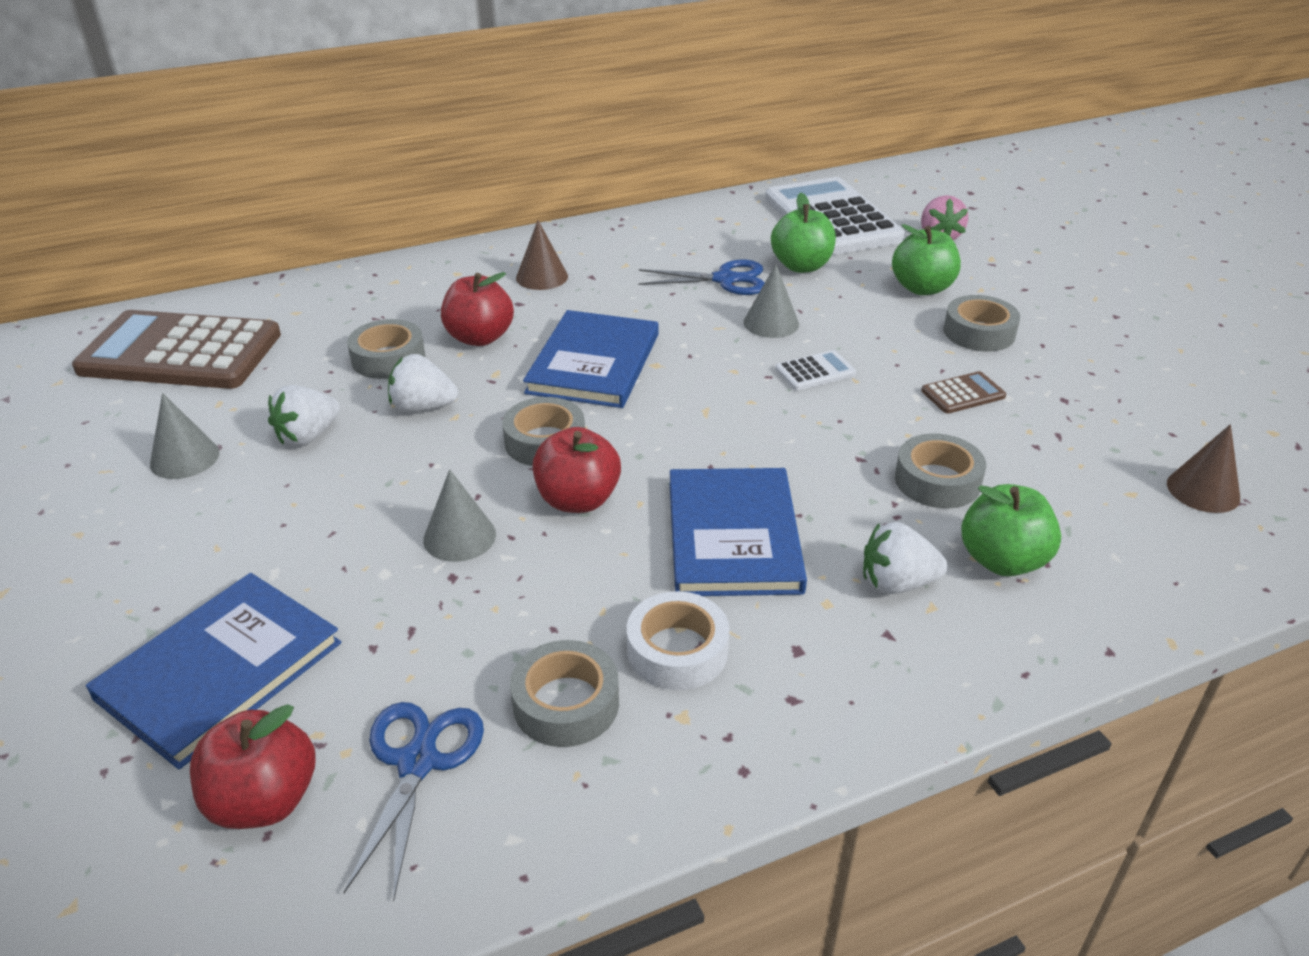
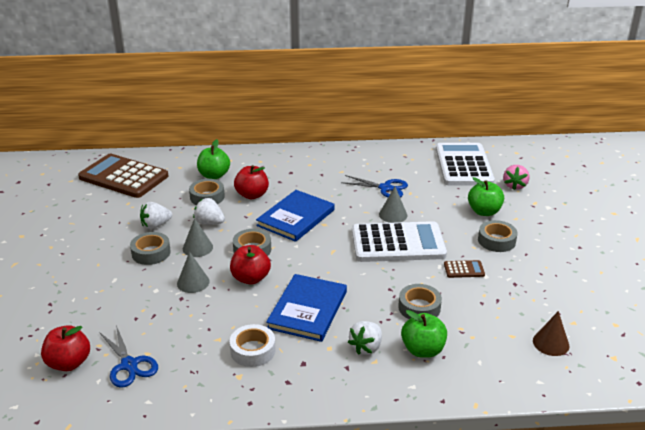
camera: 20 degrees right, 5 degrees down
blue book [86,573,341,769] -> none
grey cone [150,393,219,479] -> grey cone moved to [183,218,213,257]
blue scissors [343,702,484,901] -> blue scissors turned 120 degrees clockwise [99,325,158,388]
grey tape [510,640,619,747] -> grey tape moved to [130,232,171,265]
brown cone [516,220,568,290] -> none
green apple [771,193,836,273] -> green apple moved to [197,139,230,179]
white calculator [775,350,856,390] -> white calculator [352,221,447,262], size x2.49
white strawberry [863,522,948,594] -> white strawberry turned 75 degrees counterclockwise [348,321,382,355]

